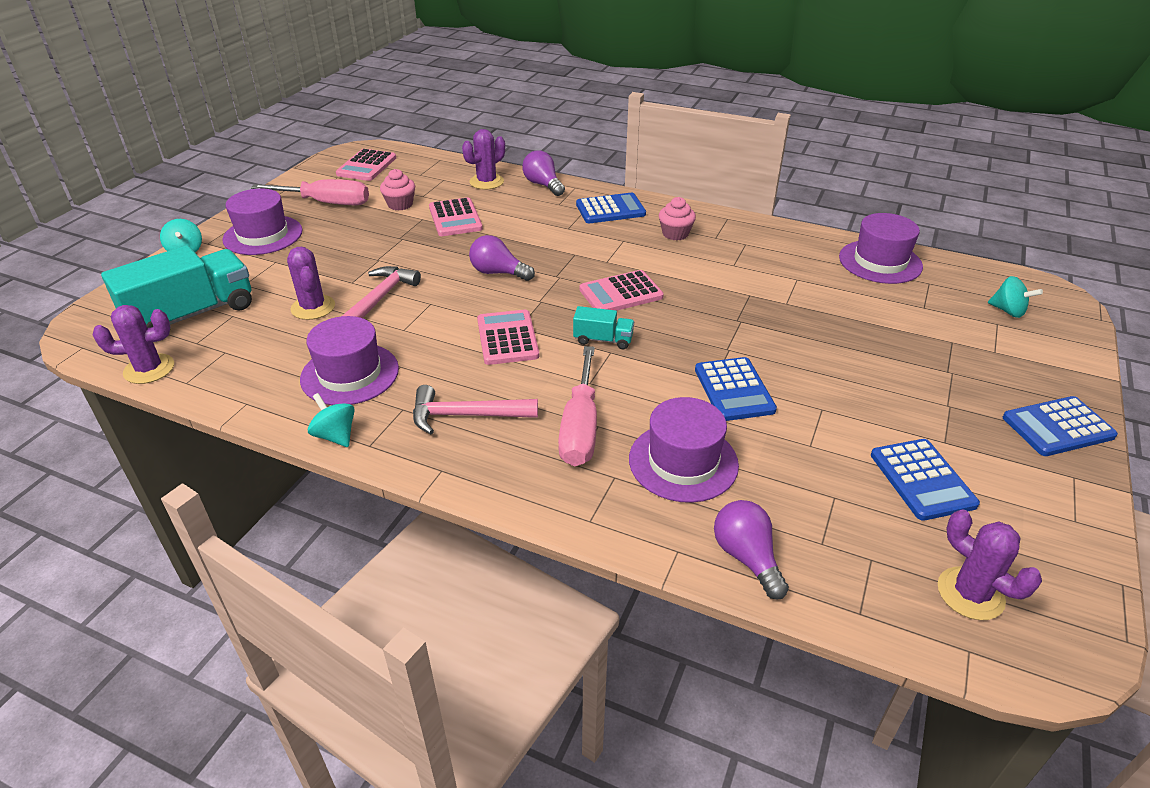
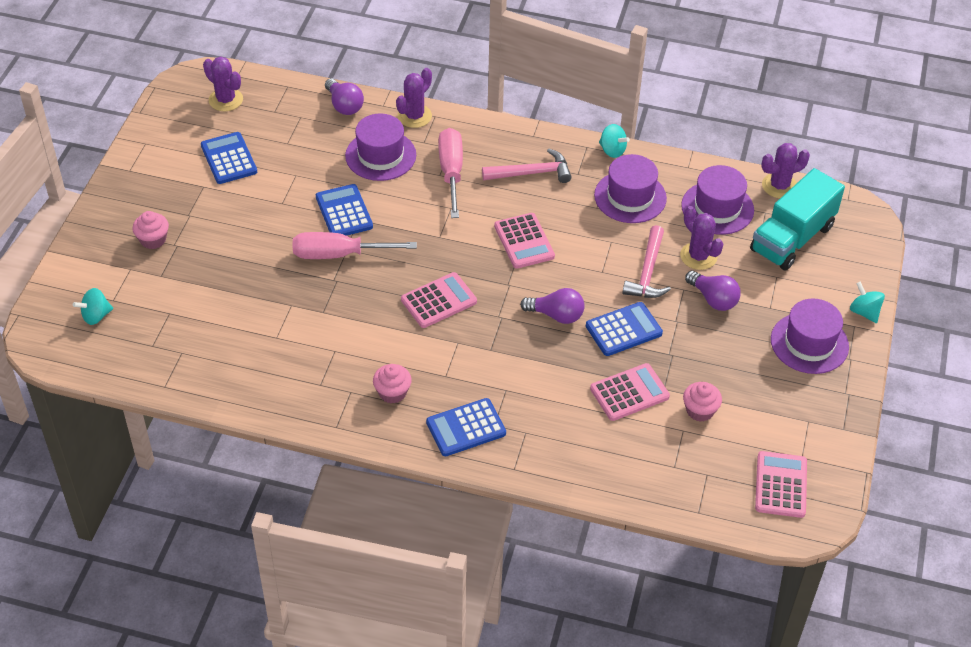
camera: 170 degrees right, 10 degrees up
pink screwdriver [251,179,369,205] -> pink screwdriver moved to [293,232,417,259]
pink calculator [429,197,483,236] -> pink calculator turned 90 degrees clockwise [590,363,670,421]
purple cactus [462,129,505,190] -> purple cactus moved to [396,68,432,128]
purple light bulb [522,150,565,196] -> purple light bulb moved to [685,271,741,311]
turquoise truck [573,306,634,349] -> none
purple hat [839,213,923,284] -> purple hat moved to [681,165,754,235]
turquoise spinning top [988,276,1043,318] -> turquoise spinning top turned 60 degrees counterclockwise [73,288,113,325]
blue calculator [1003,396,1118,456] -> blue calculator moved to [586,302,663,356]
none -> pink cupcake [132,211,169,249]

